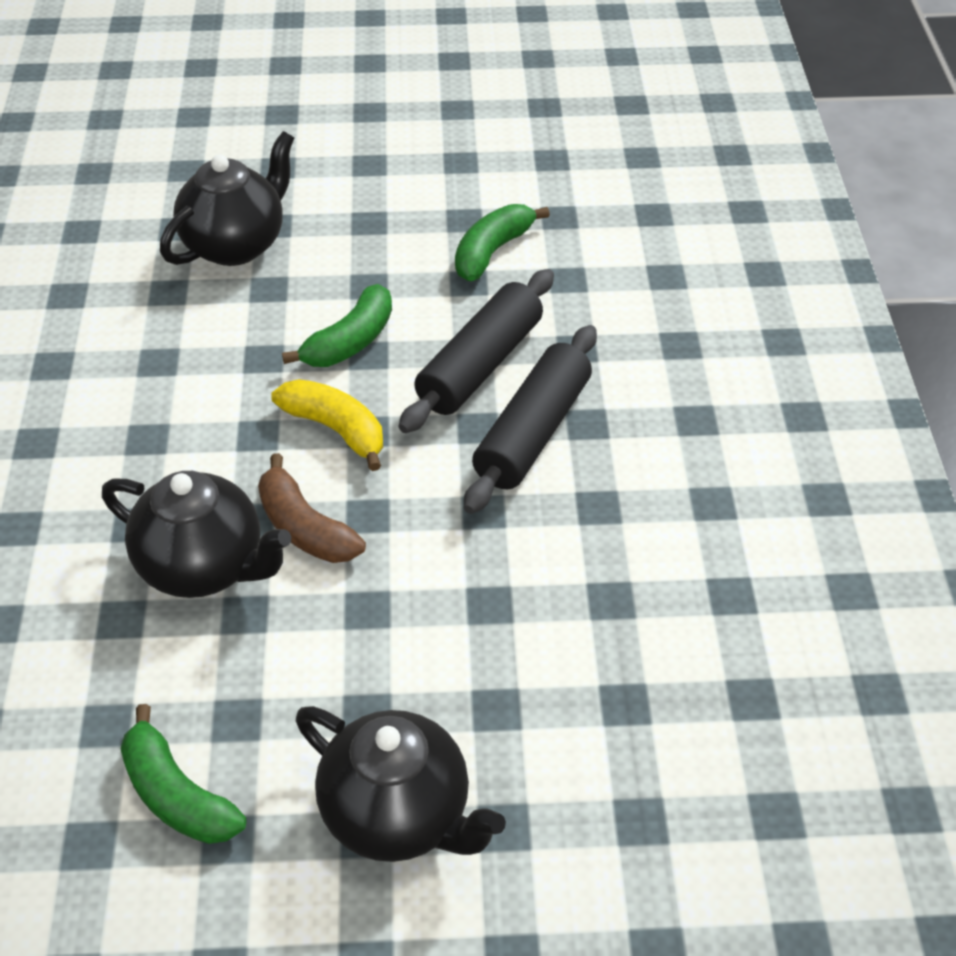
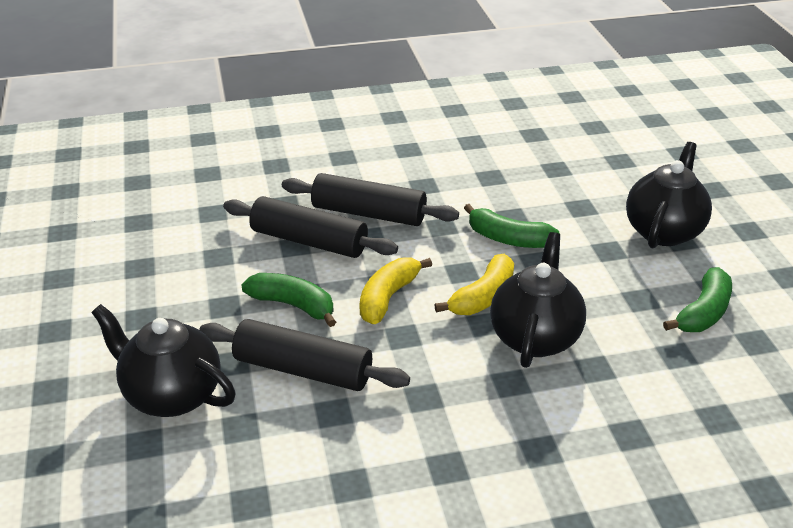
camera: 100 degrees left, 10 degrees down
brown banana [258,453,366,563] -> yellow banana [434,254,514,315]
green banana [455,204,550,281] -> green banana moved to [464,204,560,248]
none -> black rolling pin [199,319,410,391]

